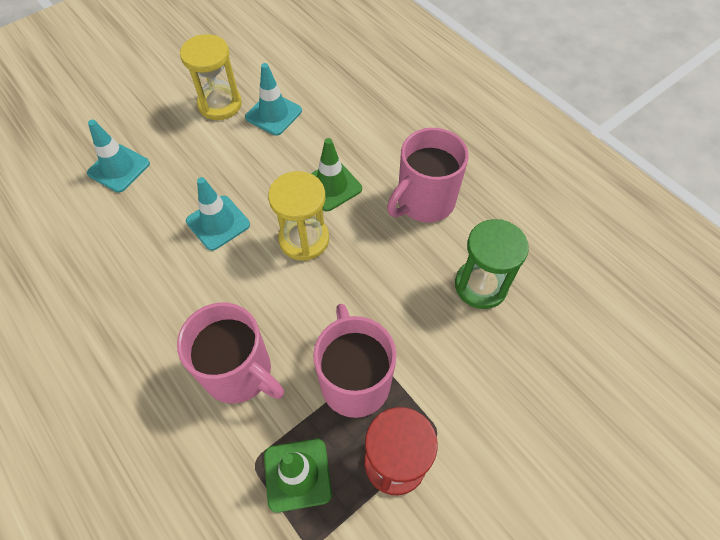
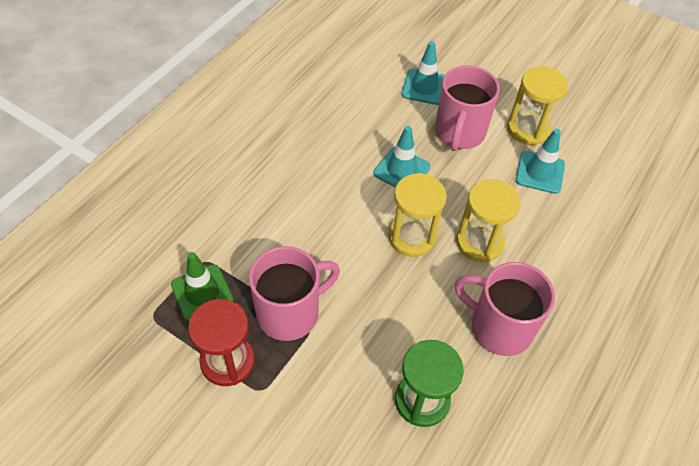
camera: 70 degrees right, 5 degrees down
pink mug [177,302,284,404] -> pink mug moved to [435,66,500,151]
green traffic cone [311,138,362,211] -> yellow hourglass [456,179,521,262]

